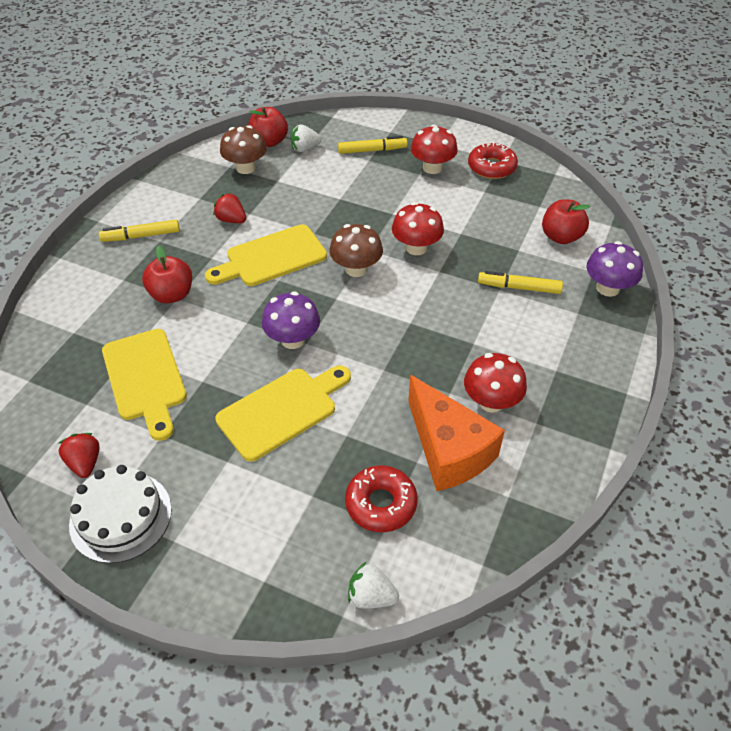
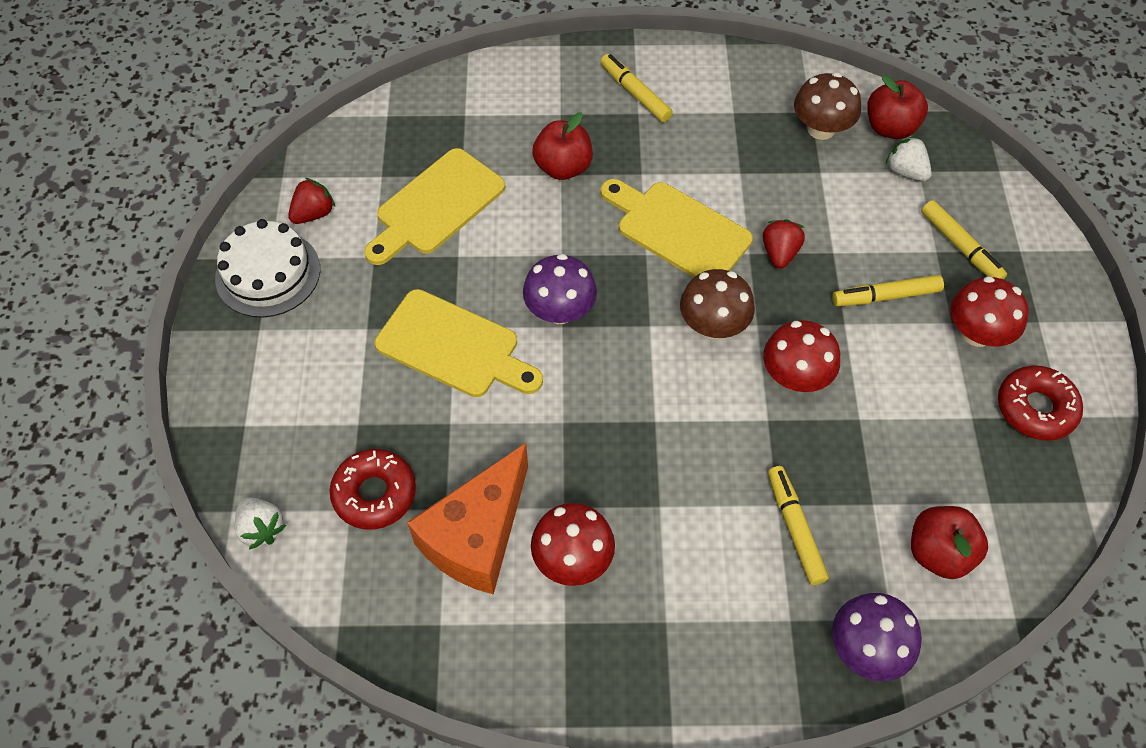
camera: 65 degrees right, 10 degrees up
red strawberry [213,193,246,223] -> red strawberry moved to [763,220,805,268]
white strawberry [348,562,399,609] -> white strawberry turned 150 degrees clockwise [235,497,286,550]
none -> yellow marker [833,275,944,306]

